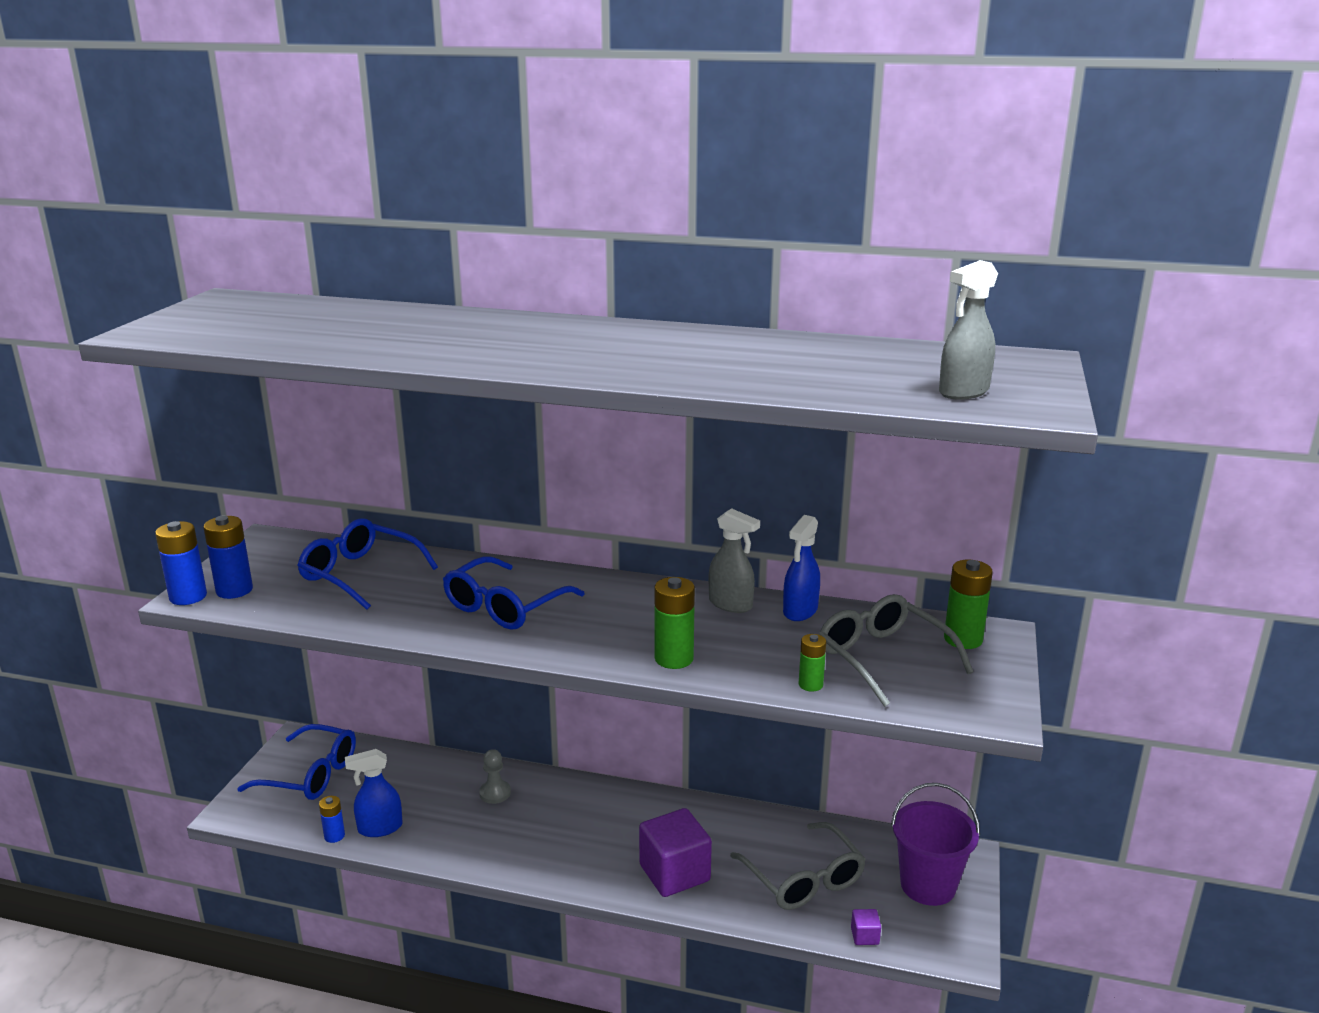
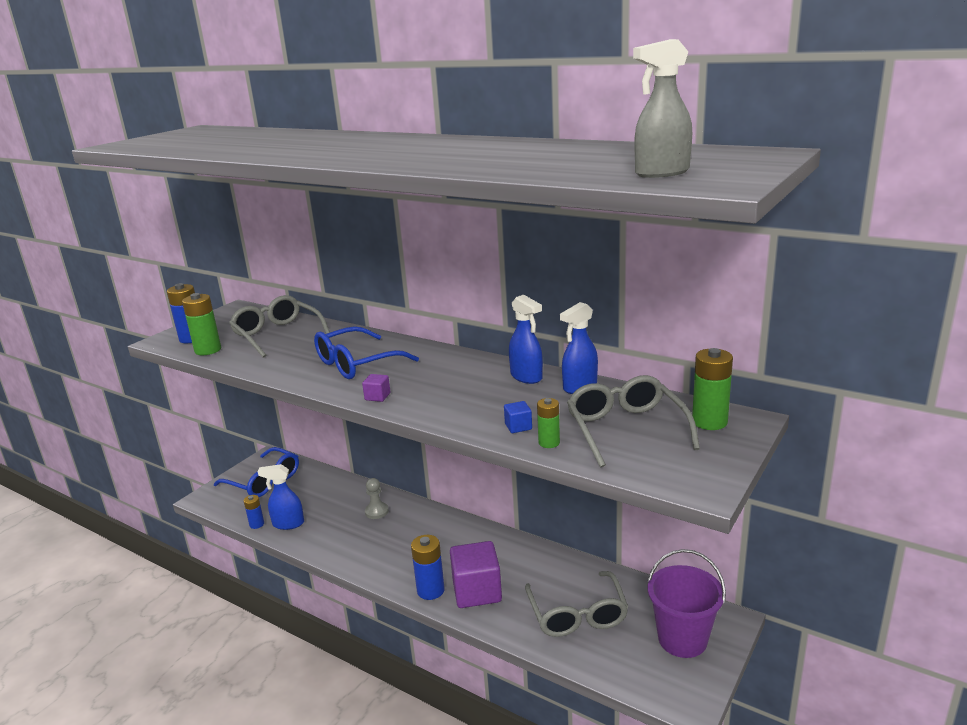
camera: 20 degrees right, 0 degrees up
blue battery [155,521,207,605] -> blue battery moved to [411,535,445,600]
blue glasses [297,518,438,610] -> grey glasses [229,295,330,358]
green battery [654,577,695,669] -> green battery moved to [182,293,221,355]
grey spray bottle [709,508,760,613] -> blue spray bottle [509,295,543,384]
purple cube [851,909,881,945] -> purple cube moved to [362,374,391,402]
none -> blue cube [504,401,532,433]

